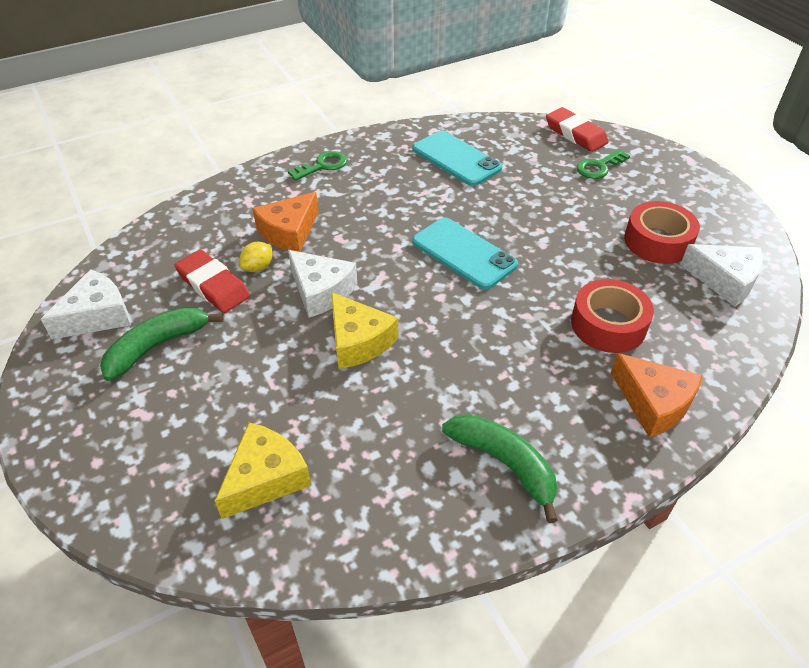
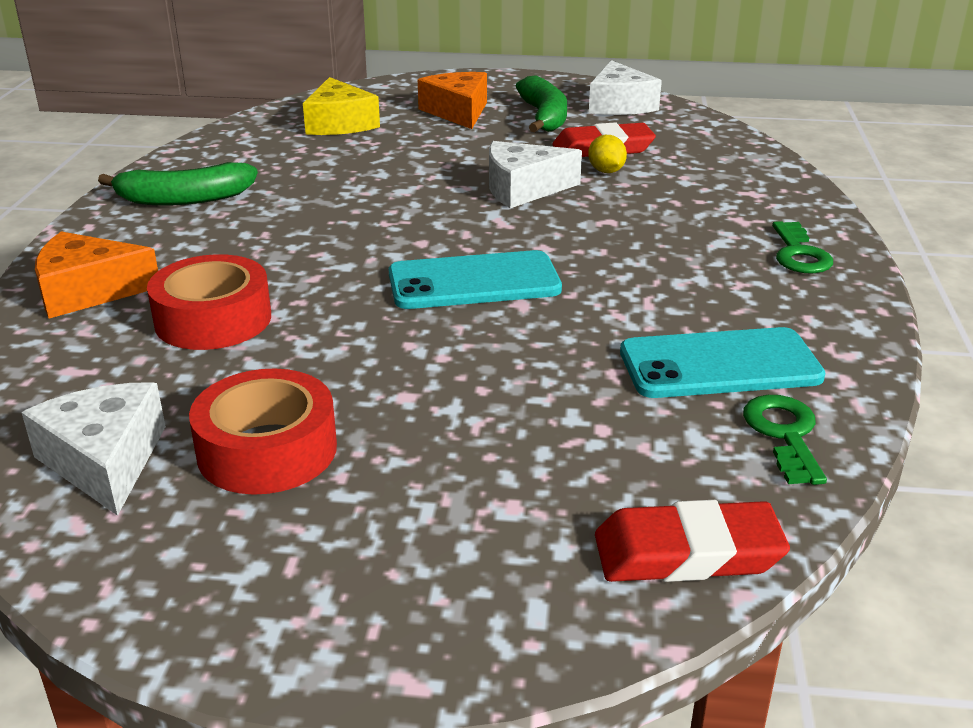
camera: 125 degrees right, 15 degrees down
orange cheese [252,192,318,252] -> orange cheese moved to [418,72,487,129]
yellow cheese [331,292,398,369] -> none
green key [577,149,630,179] -> green key moved to [743,395,827,485]
white cheese [680,244,763,307] -> white cheese turned 90 degrees clockwise [21,382,166,516]

